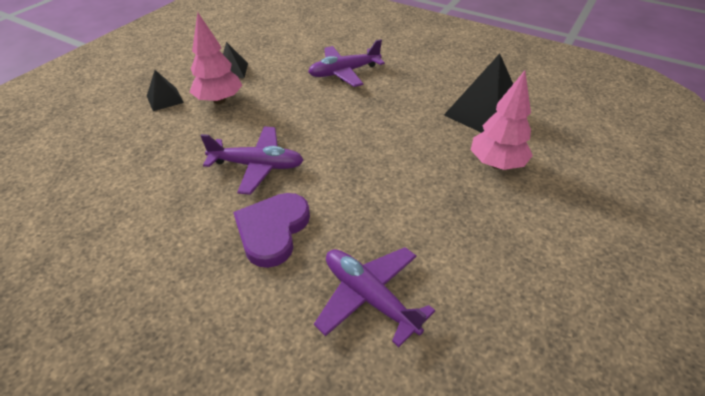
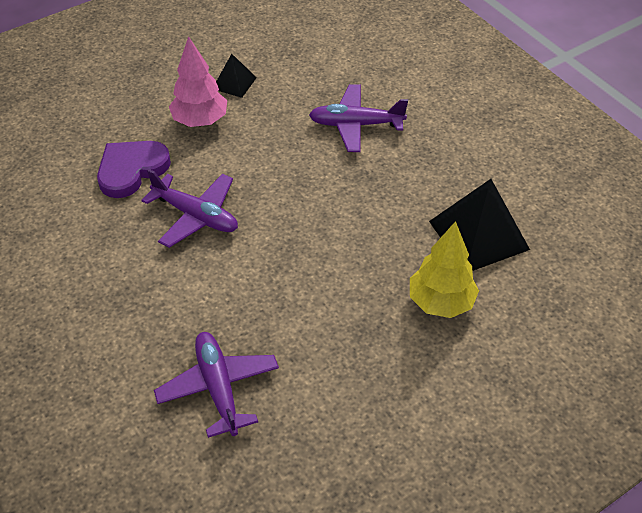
camera: 25 degrees right, 5 degrees up
black pyramid [147,70,184,111] -> none
purple heart [233,193,310,268] -> purple heart moved to [97,141,171,198]
pink tree [471,71,533,170] -> yellow tree [410,221,479,318]

